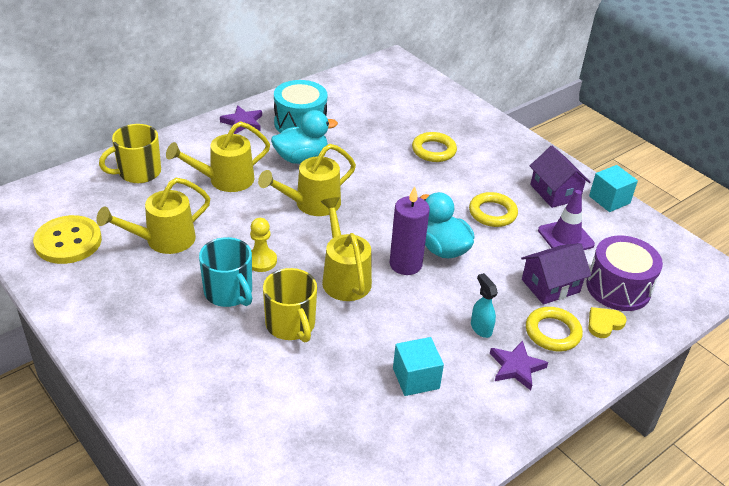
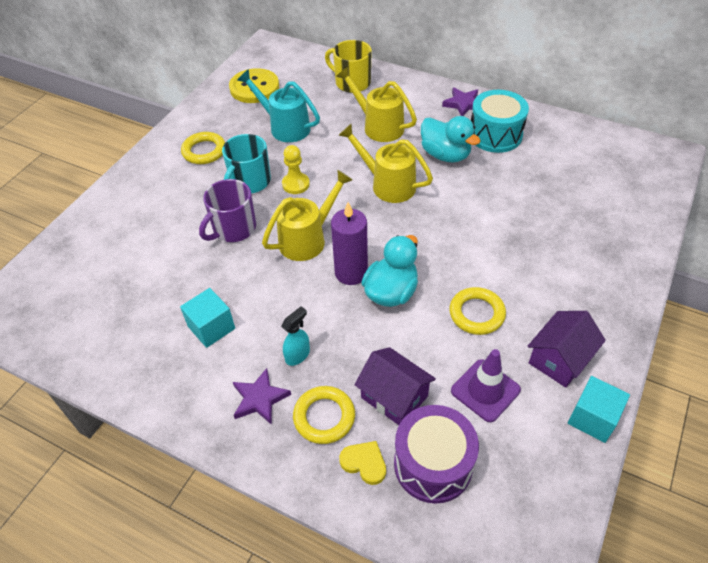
camera: 70 degrees right, 10 degrees up
yellow watering can [97,178,210,254] -> turquoise watering can [237,69,320,142]
yellow mug [263,268,317,343] -> purple mug [199,179,256,242]
yellow ring [412,132,457,162] -> yellow ring moved to [181,132,225,164]

